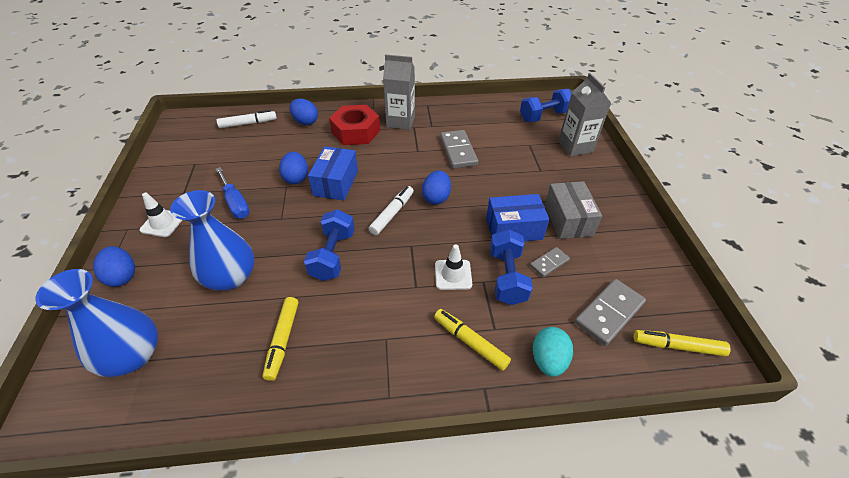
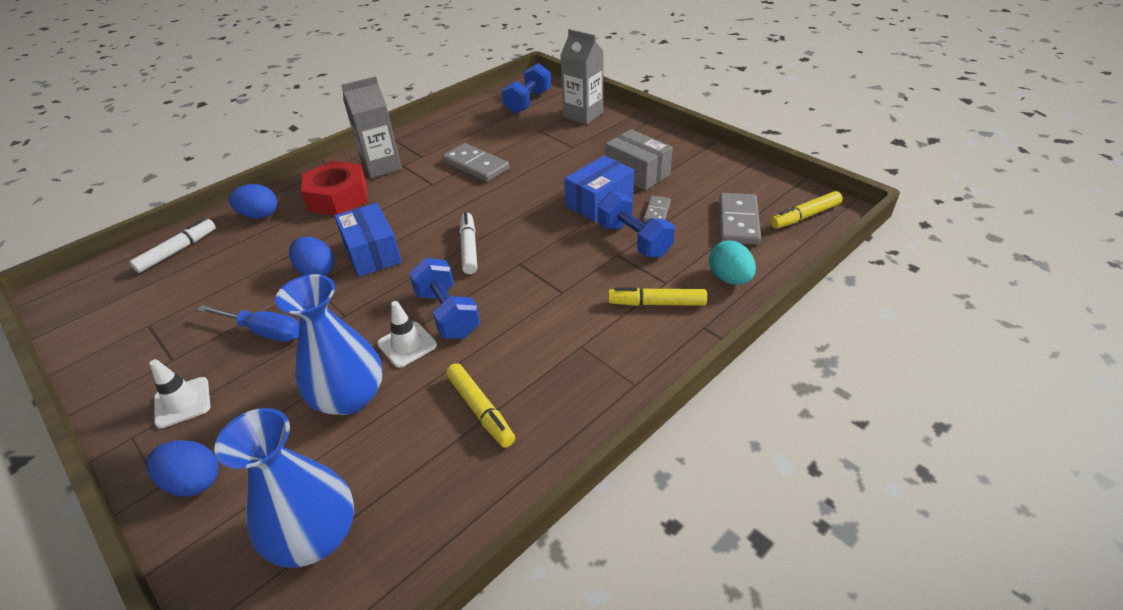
camera: 35 degrees left, 5 degrees down
blue egg [422,170,451,205] -> none
white traffic cone [435,245,472,290] -> white traffic cone moved to [377,301,437,368]

